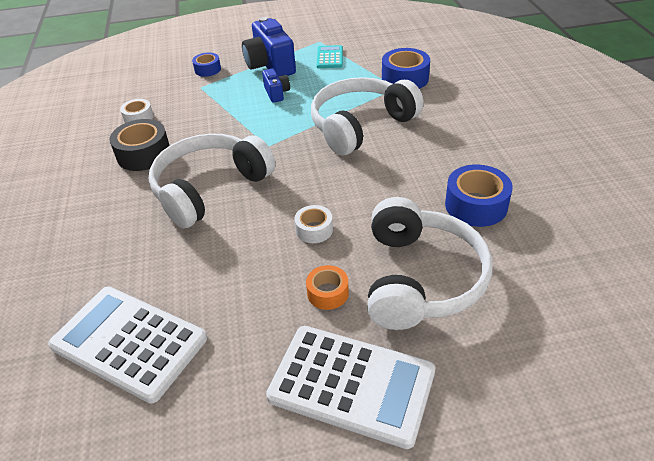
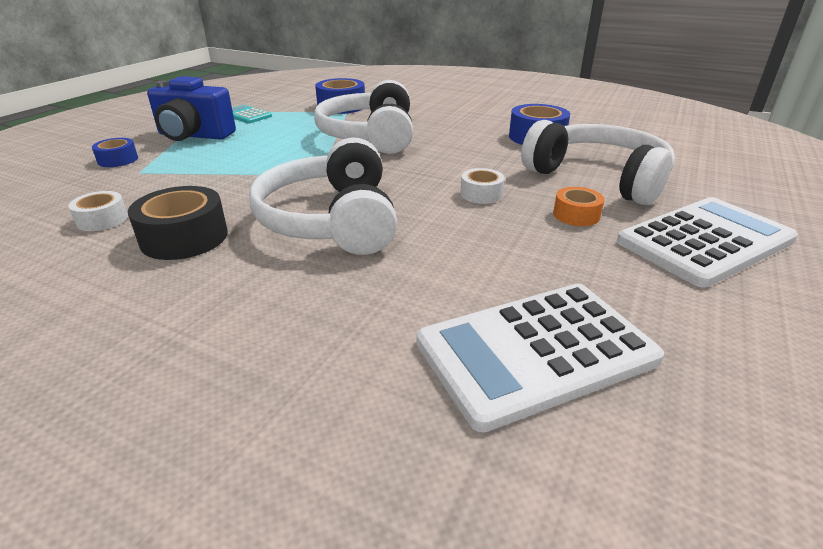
camera: 55 degrees left, 10 degrees down
blue camera [262,69,290,103] -> none

